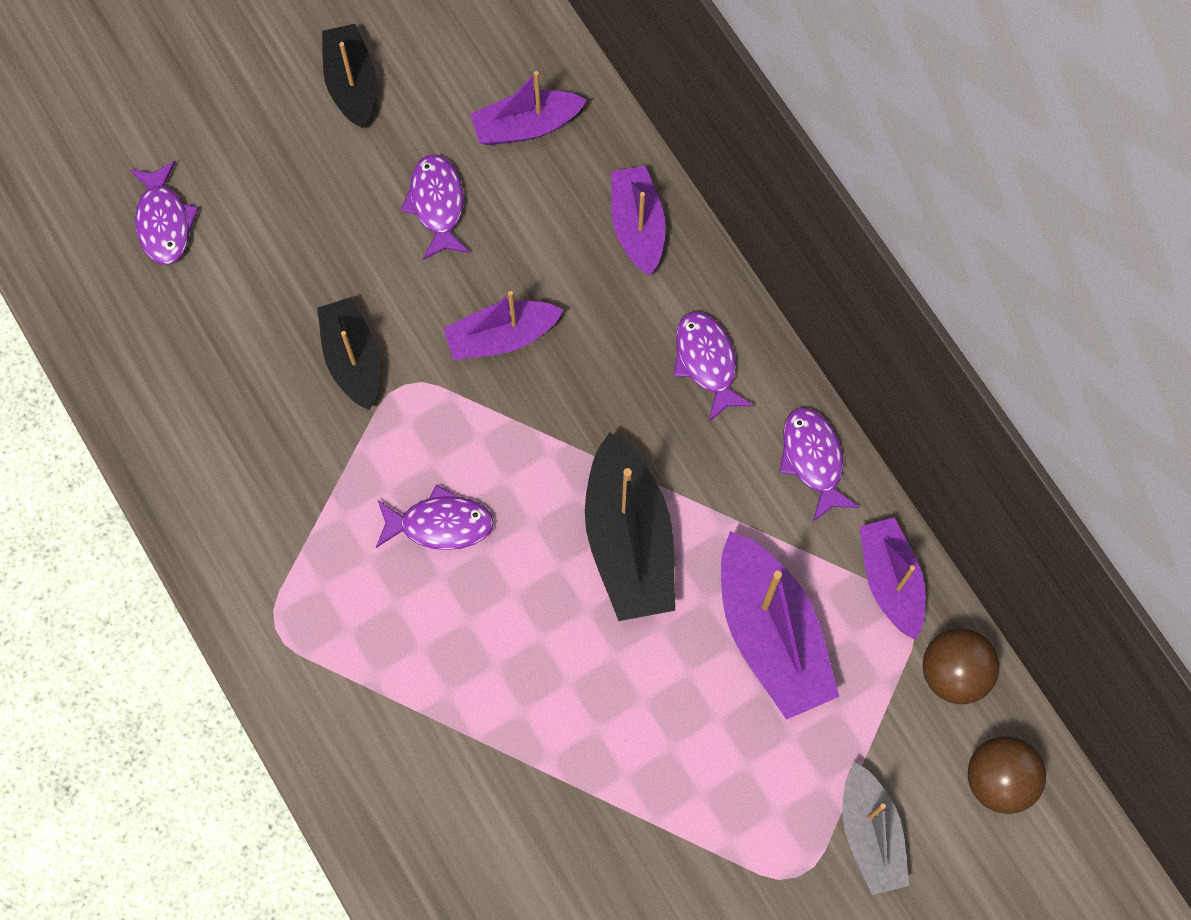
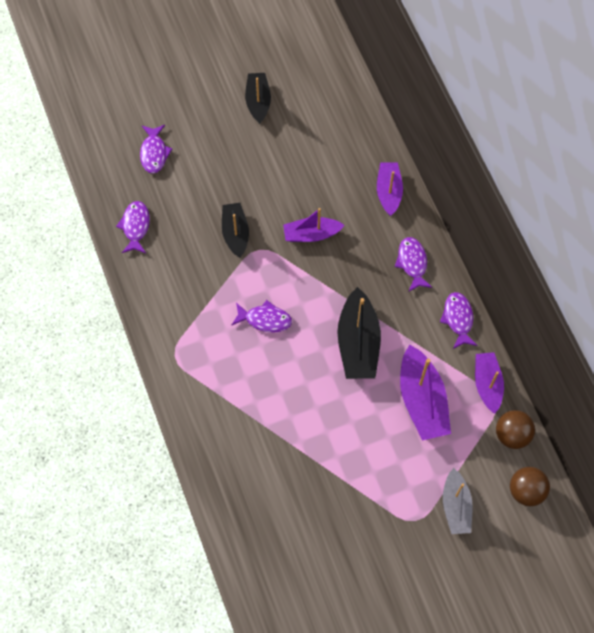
camera: 10 degrees right, 5 degrees down
purple fish [401,154,470,260] -> purple fish moved to [116,201,150,253]
purple boat [471,71,587,145] -> none

